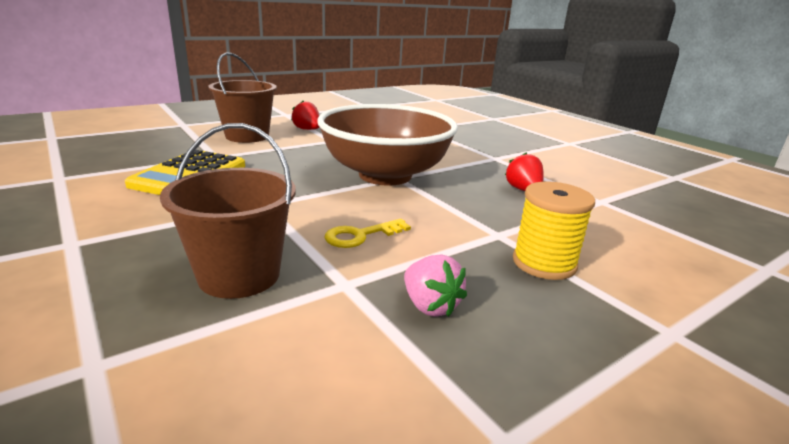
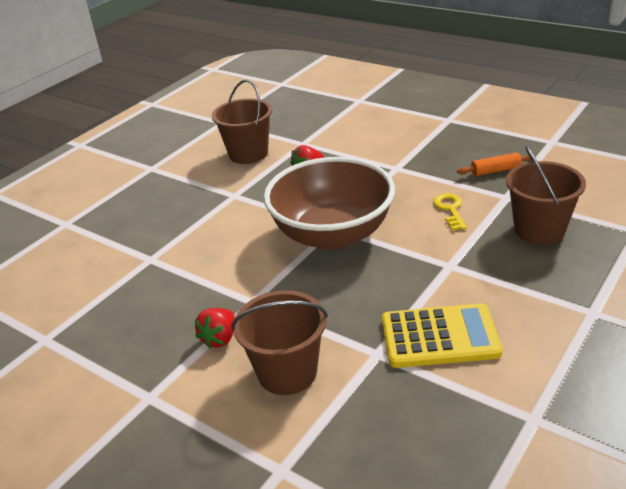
camera: 105 degrees left, 10 degrees up
yellow key [325,219,411,248] -> yellow key turned 135 degrees counterclockwise [433,193,467,231]
pink strawberry [404,254,467,317] -> orange rolling pin [457,152,535,176]
yellow spool [513,182,595,280] -> none
none -> brown bucket [212,79,272,164]

